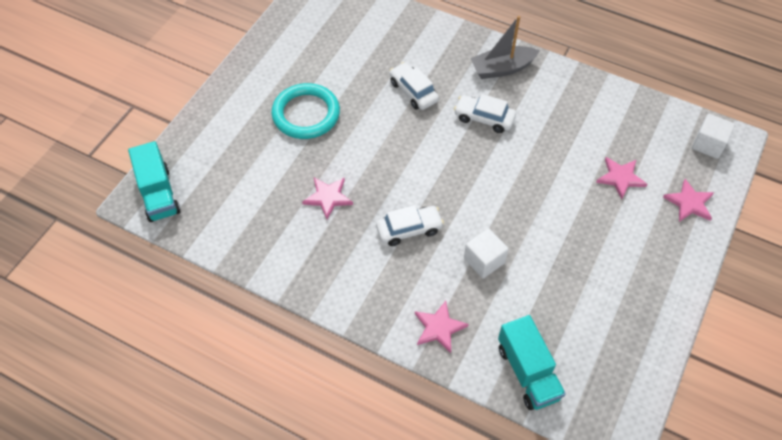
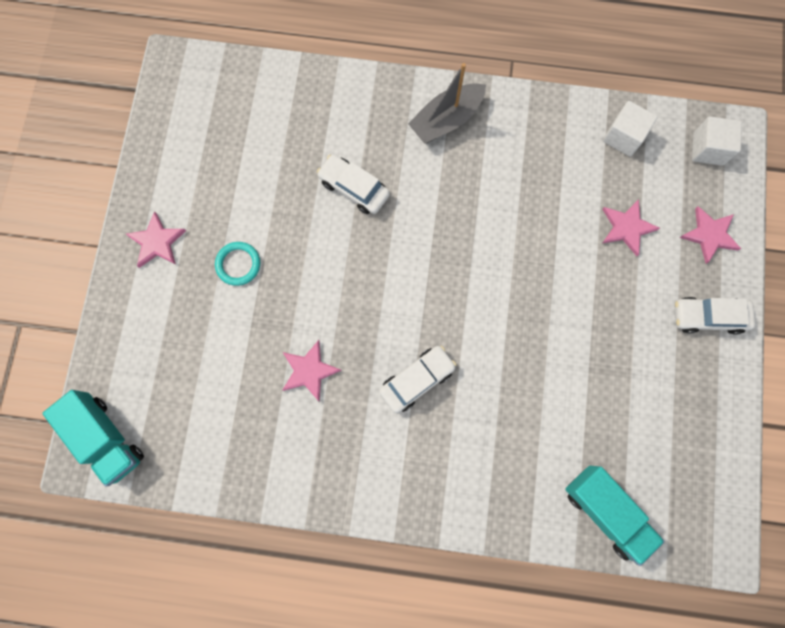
camera: 20 degrees left, 20 degrees up
turquoise ring [271,83,340,139] -> turquoise ring [215,242,260,286], size x0.53
pink star [415,301,469,353] -> pink star moved to [126,211,186,268]
white car [454,94,516,133] -> white car moved to [675,297,755,334]
white cube [464,228,508,279] -> white cube moved to [603,101,657,157]

